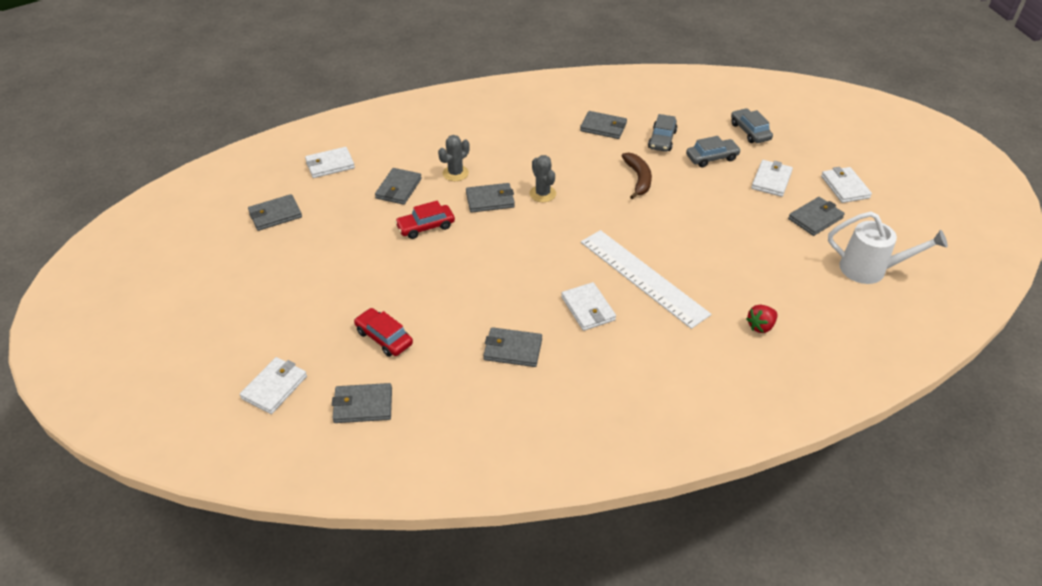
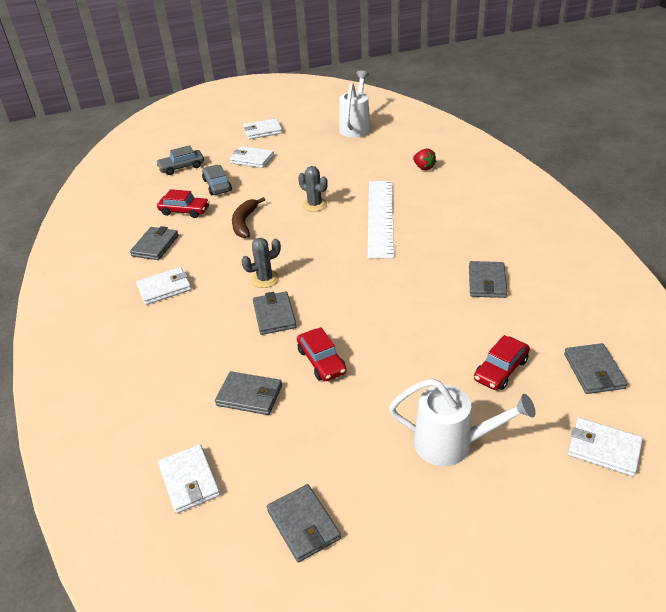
camera: 90 degrees left, 5 degrees down
grey cactus [438,135,469,181] -> grey cactus moved to [298,166,328,212]
white wallet [561,282,616,331] -> white wallet moved to [136,267,191,305]
white ruler [581,230,711,329] -> white ruler turned 45 degrees counterclockwise [368,181,394,259]
brown banana [621,152,652,199] -> brown banana turned 75 degrees counterclockwise [232,197,265,238]
grey car [648,114,677,152] -> red car [157,189,210,218]
grey wallet [788,197,845,236] -> none
none -> white watering can [389,378,536,466]

